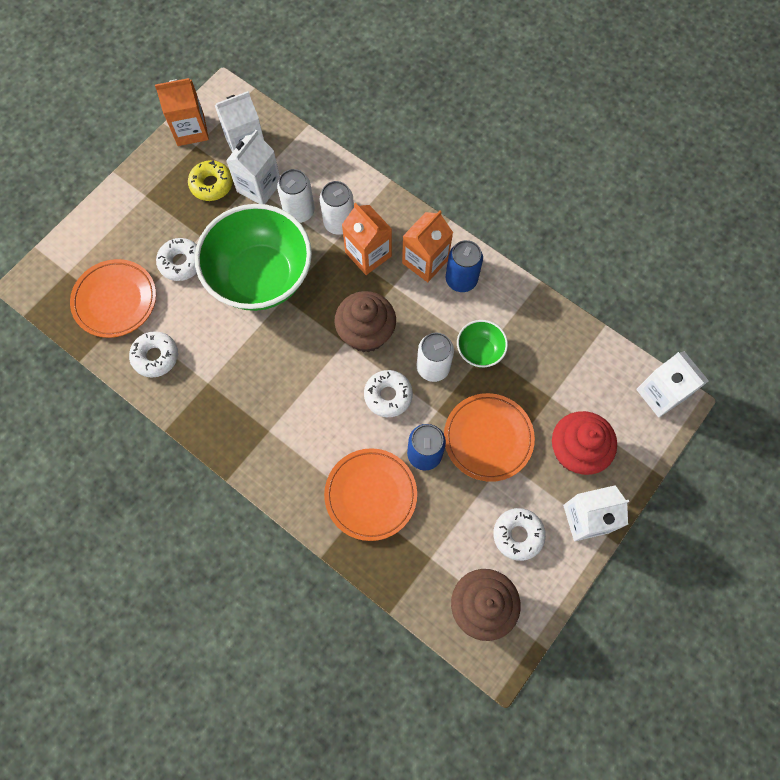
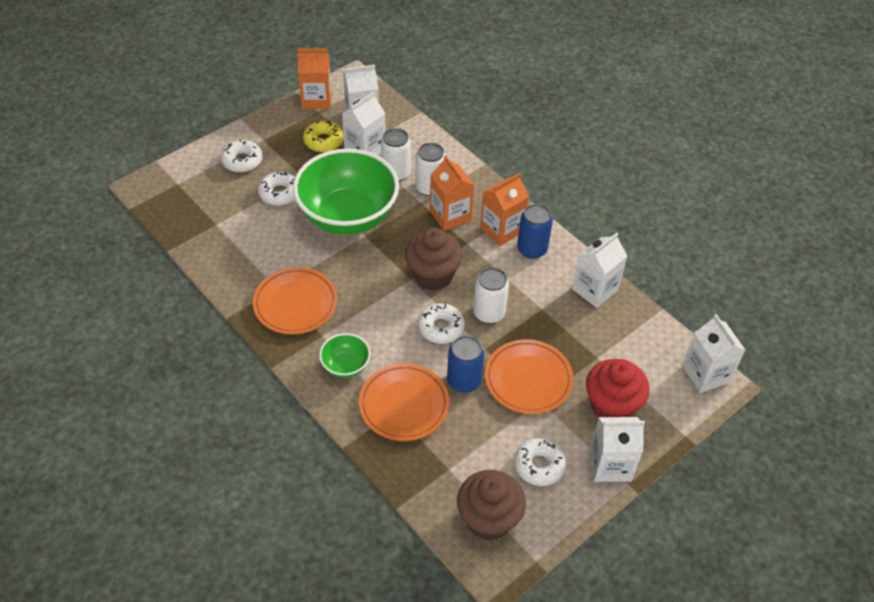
camera: 10 degrees right, 20 degrees down
orange plate [70,259,156,338] -> orange plate moved to [253,267,338,334]
white donut [129,331,178,378] -> white donut moved to [221,139,263,172]
green bowl [457,320,508,367] -> green bowl moved to [319,333,371,378]
none -> white carton [572,233,627,308]

